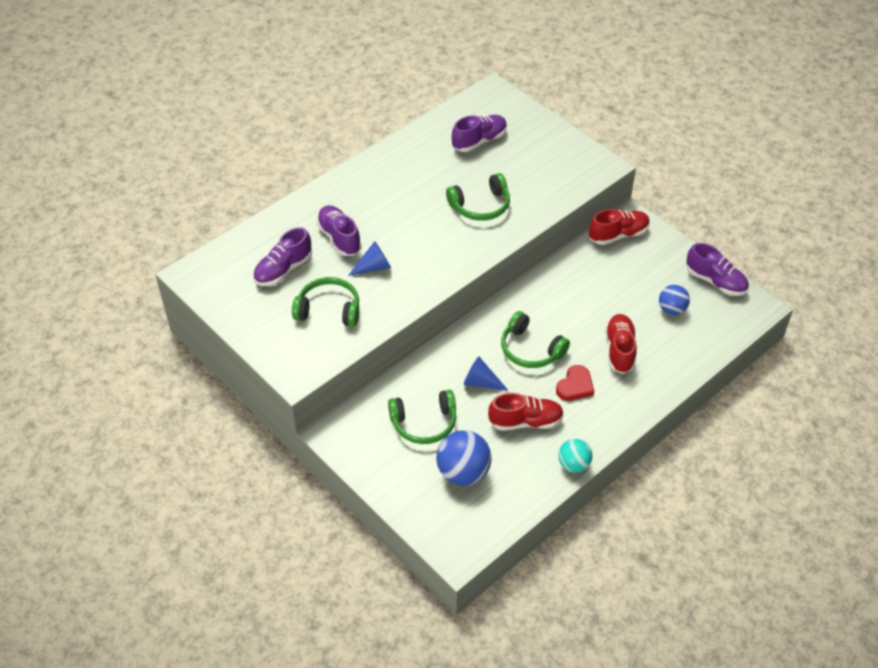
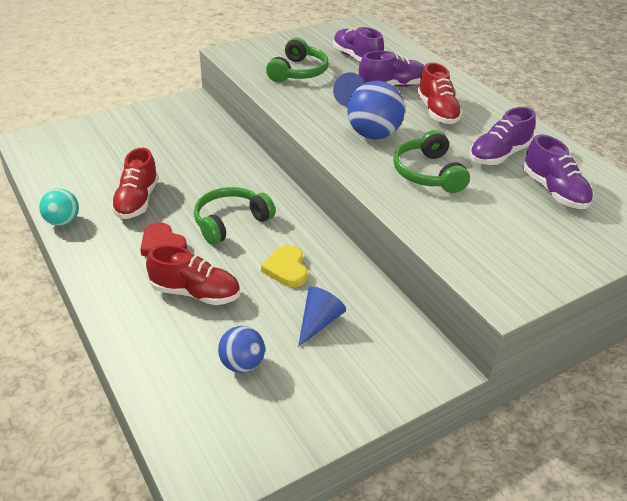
camera: 100 degrees right, 10 degrees down
green headphones [388,390,456,444] -> none
blue ball [436,430,492,486] -> blue ball moved to [347,81,405,139]
blue cone [464,356,508,390] -> blue cone moved to [298,287,346,347]
red shoe [589,209,650,245] -> red shoe moved to [417,63,463,124]
purple shoe [686,243,749,296] -> purple shoe moved to [469,107,536,165]
none -> yellow heart [261,245,307,287]

